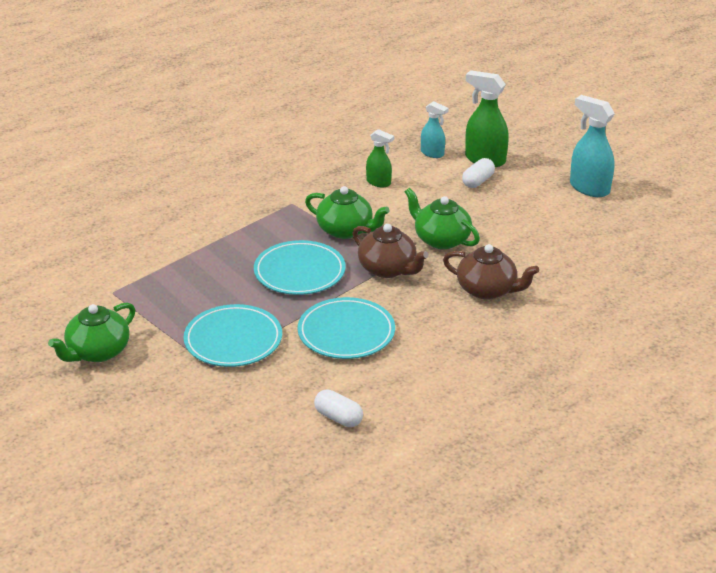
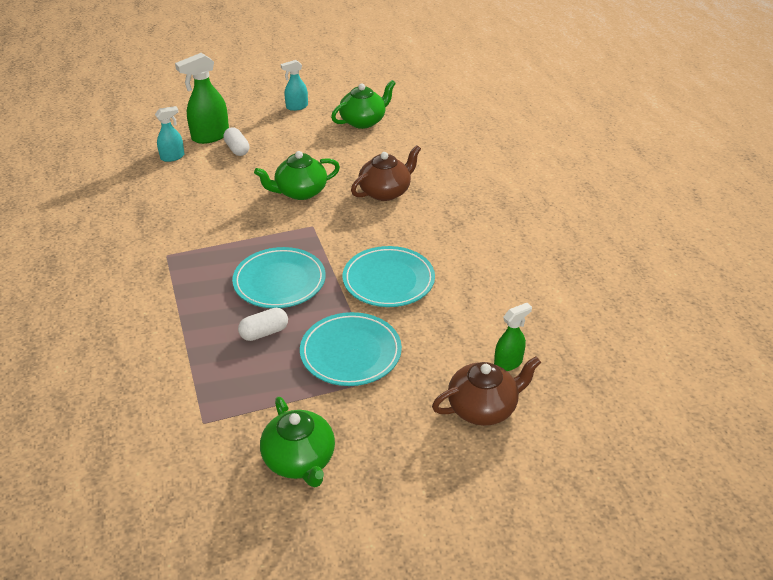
camera: 65 degrees left, 5 degrees up
green teapot [305,186,390,239] -> green teapot moved to [331,80,396,129]
white capsule [314,389,363,427] -> white capsule moved to [238,308,288,341]
brown teapot [352,224,429,278] -> brown teapot moved to [432,356,541,426]
green spray bottle [366,129,394,187] -> green spray bottle moved to [494,303,532,371]
turquoise spray bottle [570,95,615,197] -> turquoise spray bottle [281,60,308,111], size x0.60

